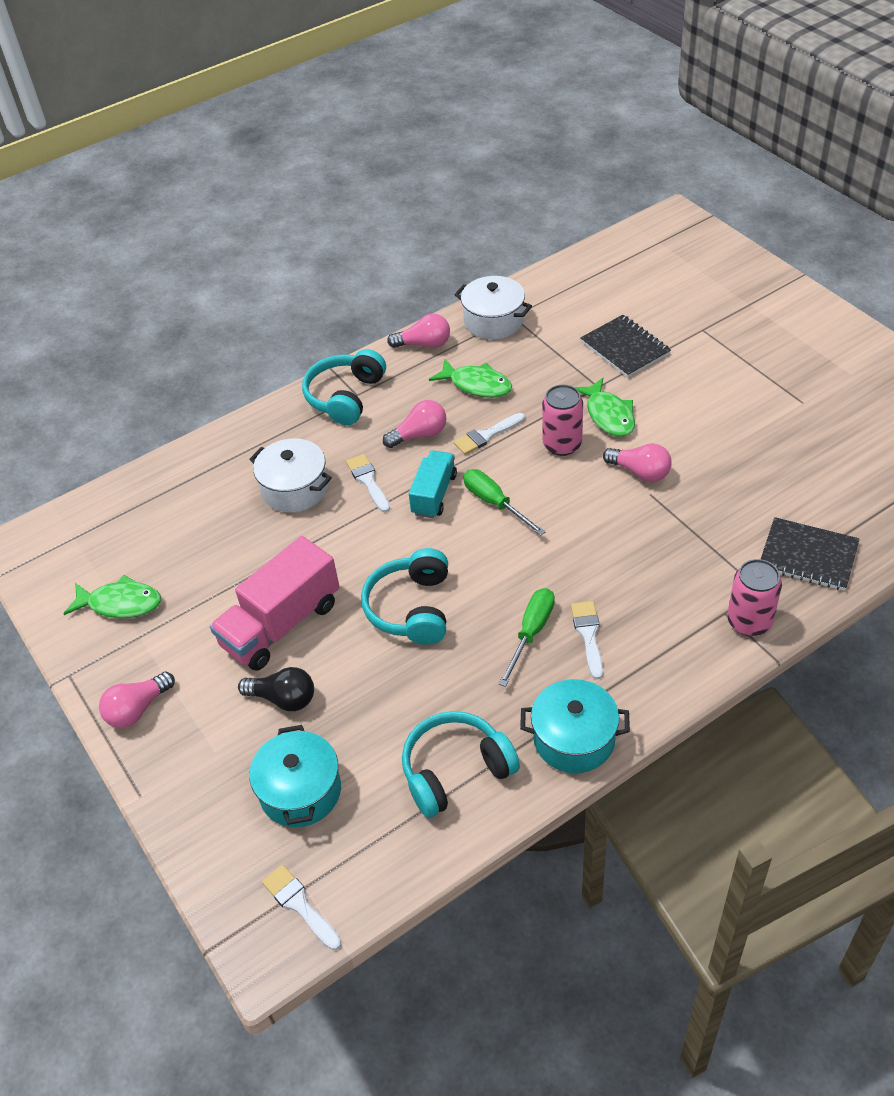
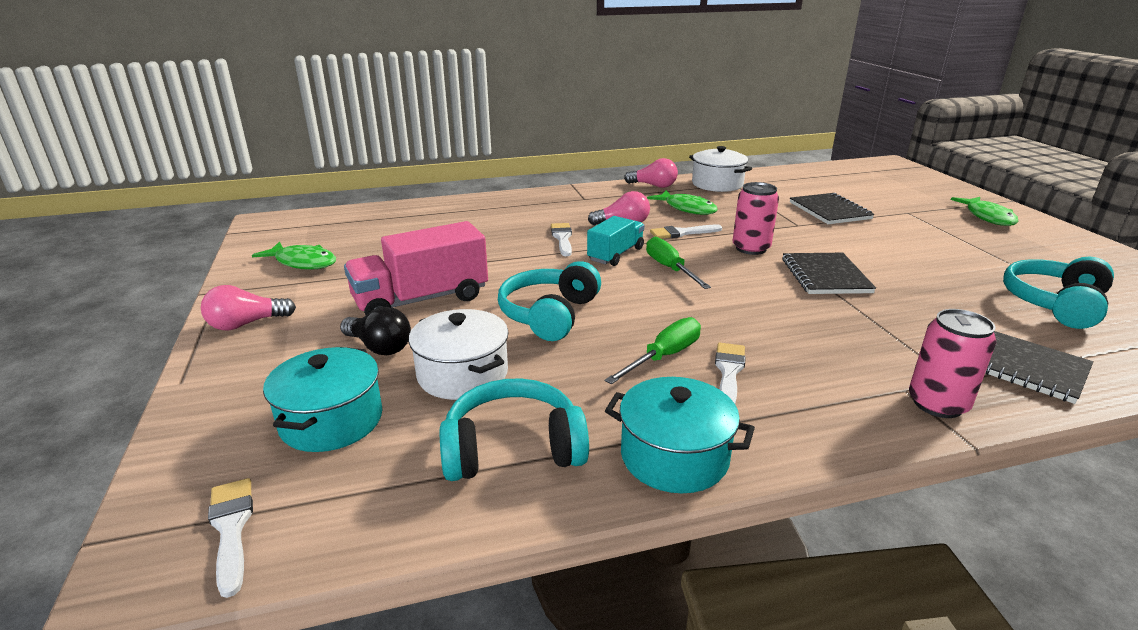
camera: 15 degrees right, 20 degrees down
white pot [249,439,332,512] -> white pot moved to [409,309,509,400]
turquoise headphones [302,349,386,426] -> turquoise headphones moved to [1003,257,1114,329]
green fish [574,378,635,437] -> green fish moved to [951,197,1019,226]
pink light bulb [603,443,671,482] -> black notebook [782,253,876,294]

